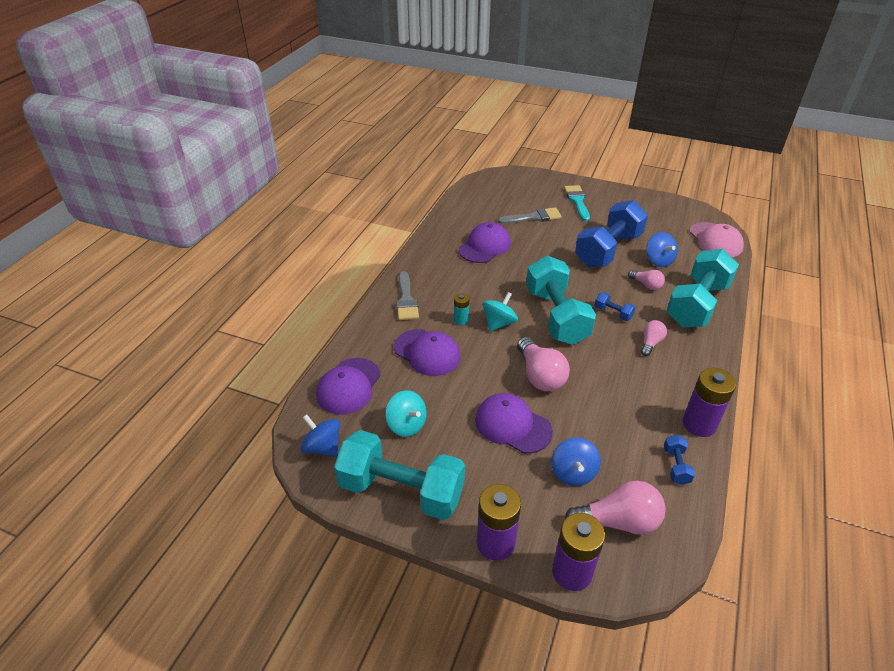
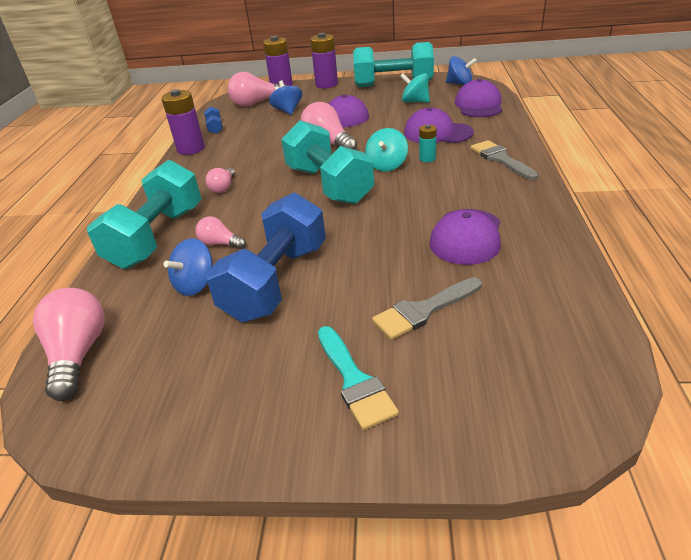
camera: 165 degrees right, 5 degrees down
blue dumbbell [594,292,636,321] -> none
blue spinning top [646,232,678,267] -> blue spinning top turned 105 degrees counterclockwise [163,238,213,296]
pink cap [689,222,744,257] -> pink light bulb [33,288,104,401]

